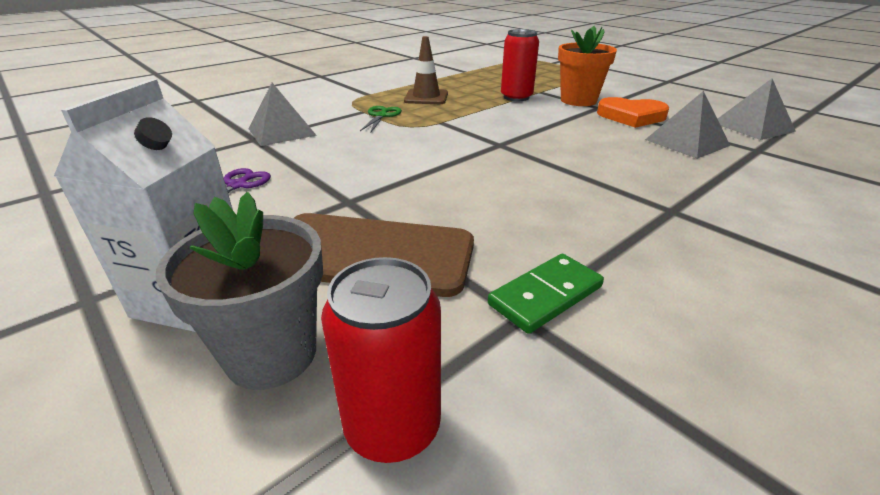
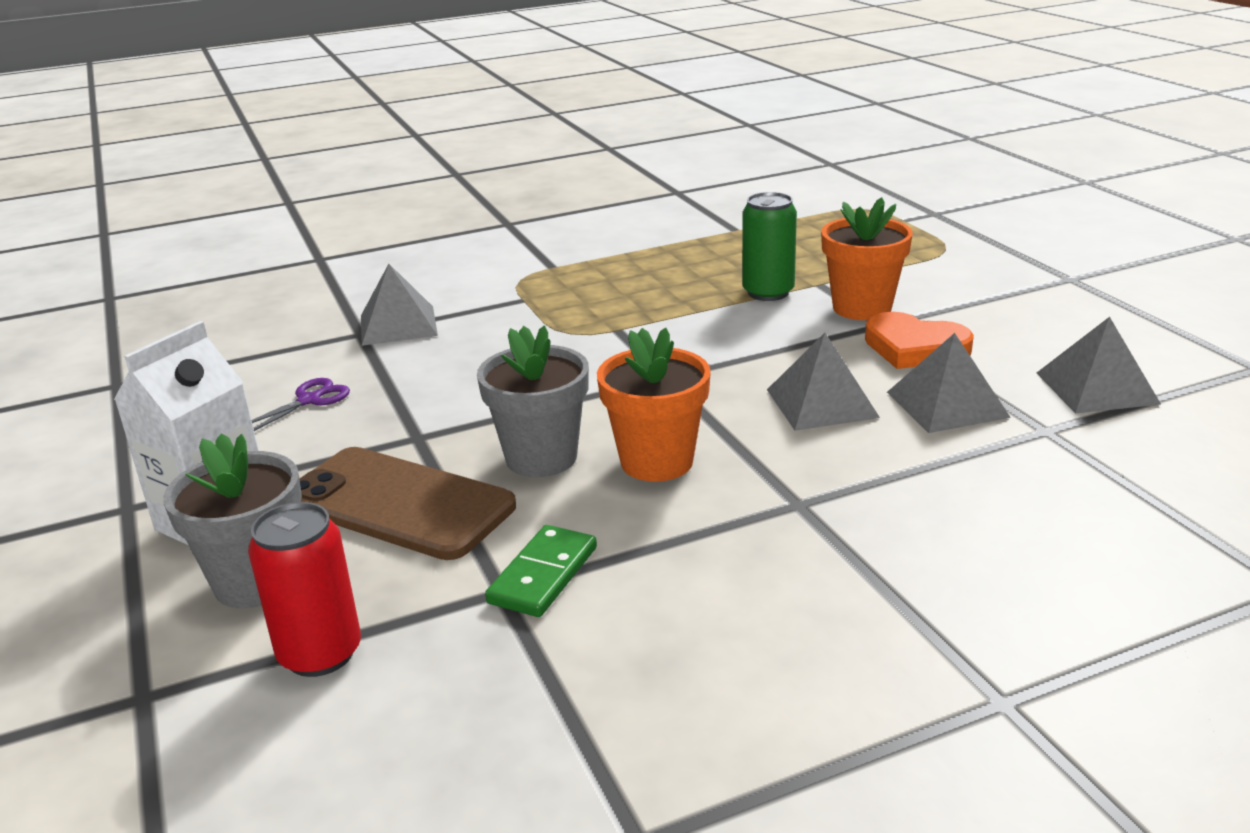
camera: 20 degrees right, 5 degrees down
green scissors [360,106,402,132] -> none
brown traffic cone [404,36,448,104] -> none
green domino [488,254,604,334] -> green domino turned 45 degrees counterclockwise [485,525,597,617]
red can [501,29,539,101] -> green can [742,192,797,301]
none -> grey flower pot [477,326,589,477]
none -> orange flower pot [597,328,711,482]
none -> grey pyramid [767,333,880,431]

